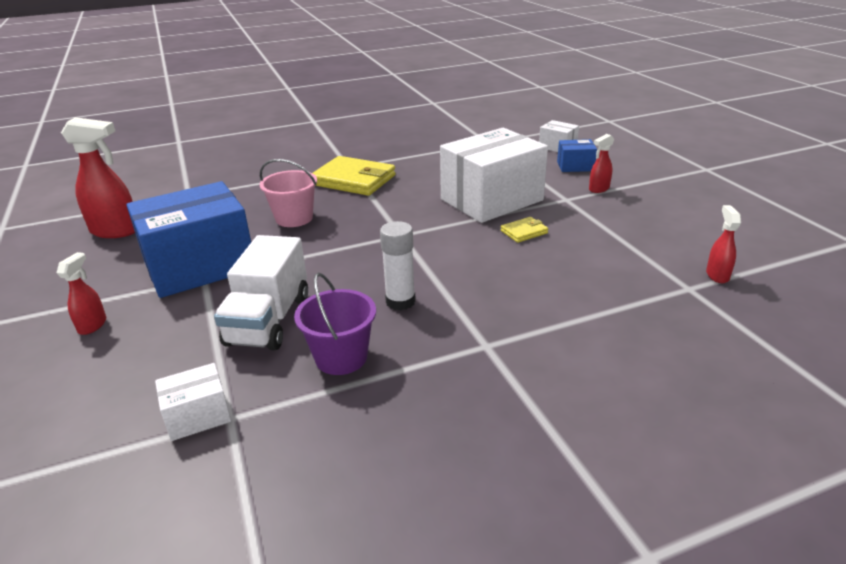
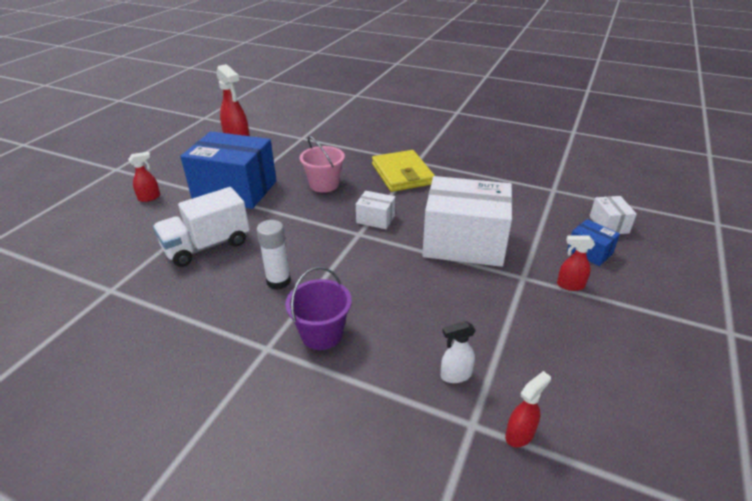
camera: 45 degrees right, 5 degrees up
white box [155,363,231,441] -> white box moved to [356,191,395,229]
purple bucket [294,273,376,375] -> purple bucket moved to [285,266,352,350]
yellow wallet [501,217,548,243] -> none
none -> white spray bottle [441,321,476,383]

